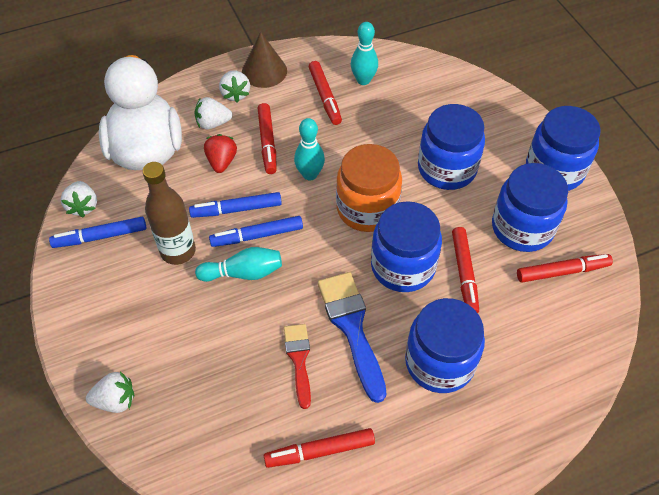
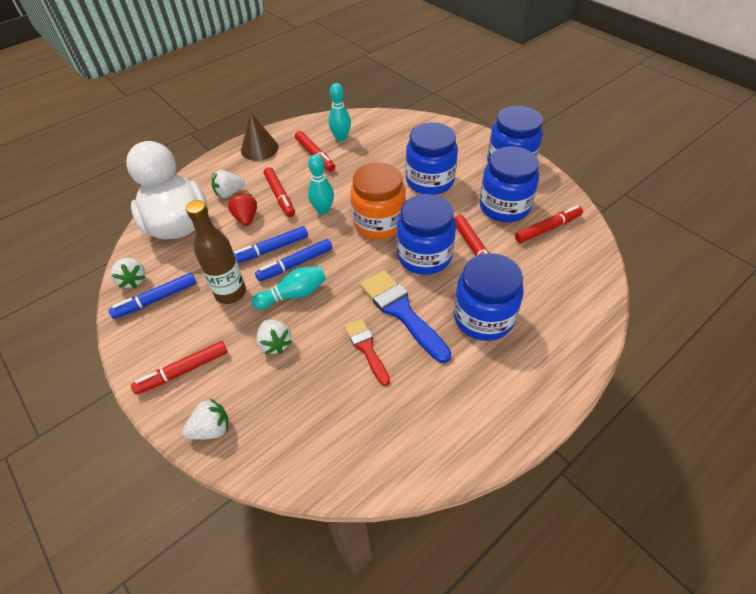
camera: 15 degrees left, 5 degrees down
white strawberry [219,70,250,103] -> white strawberry moved to [256,319,292,354]
red marker [264,428,375,468] -> red marker moved to [131,341,228,395]

